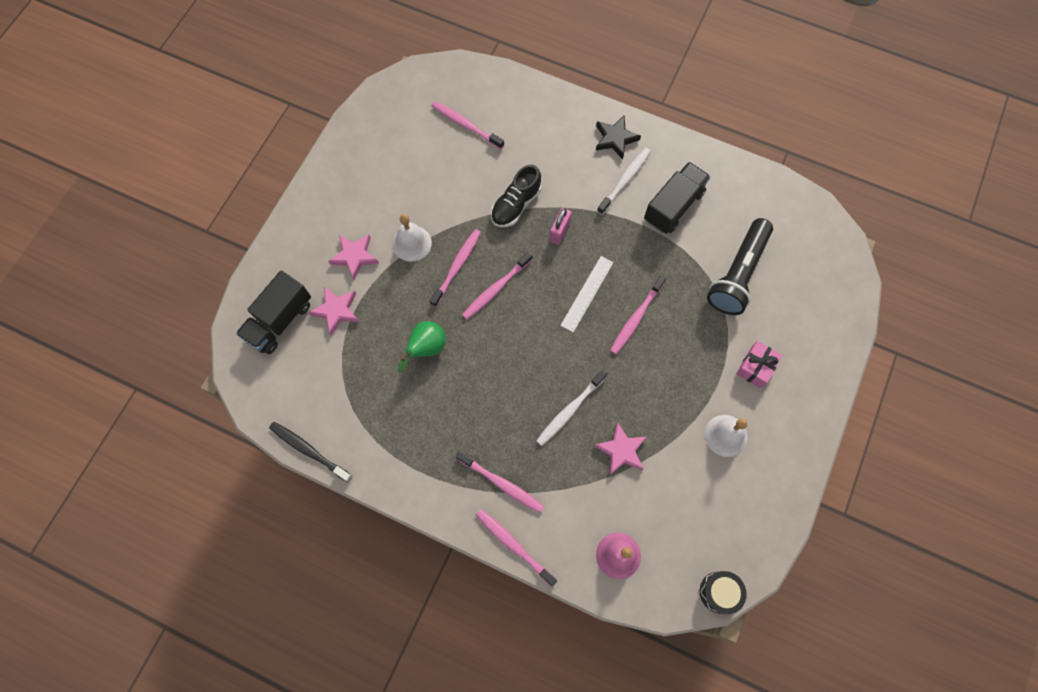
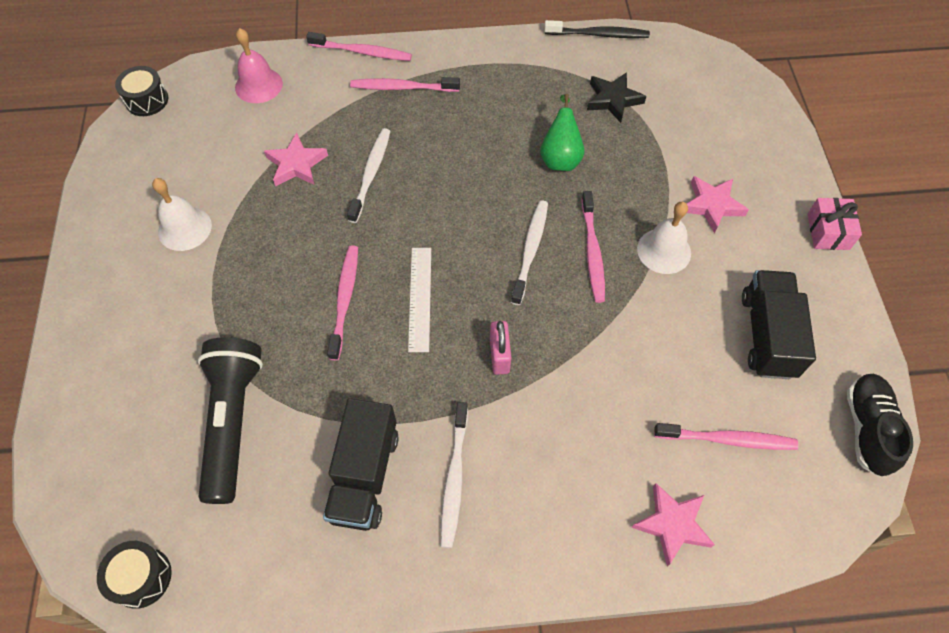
camera: 150 degrees right, 10 degrees down
black truck [236,271,311,354] -> black truck moved to [742,270,816,379]
pink star [308,286,359,335] -> pink star moved to [631,483,715,566]
pink toothbrush [462,252,533,320] -> white toothbrush [511,200,548,305]
black shoe [491,165,541,227] -> black shoe moved to [847,374,913,477]
black star [596,116,641,159] -> black star moved to [587,72,646,123]
pink gift [736,341,783,388] -> pink gift moved to [807,198,862,250]
none -> black drum [97,541,172,609]

